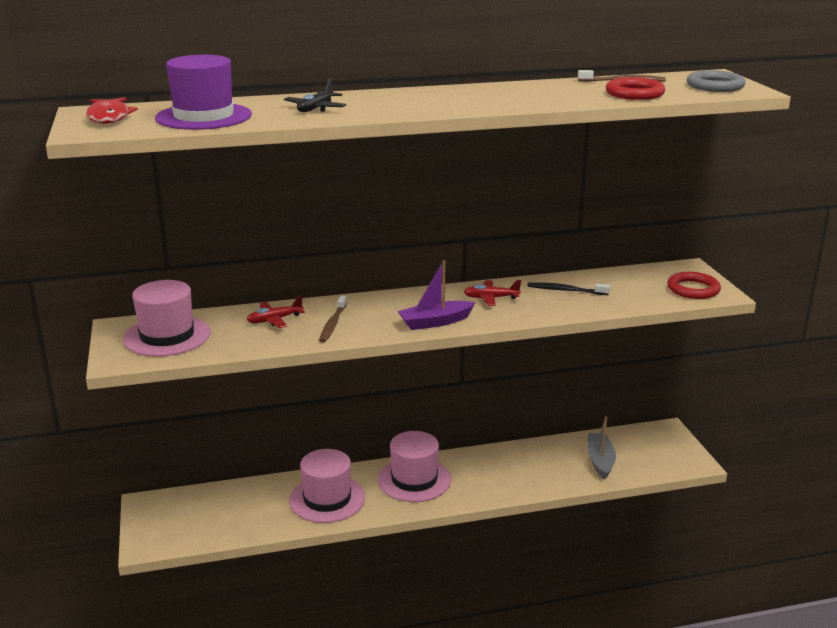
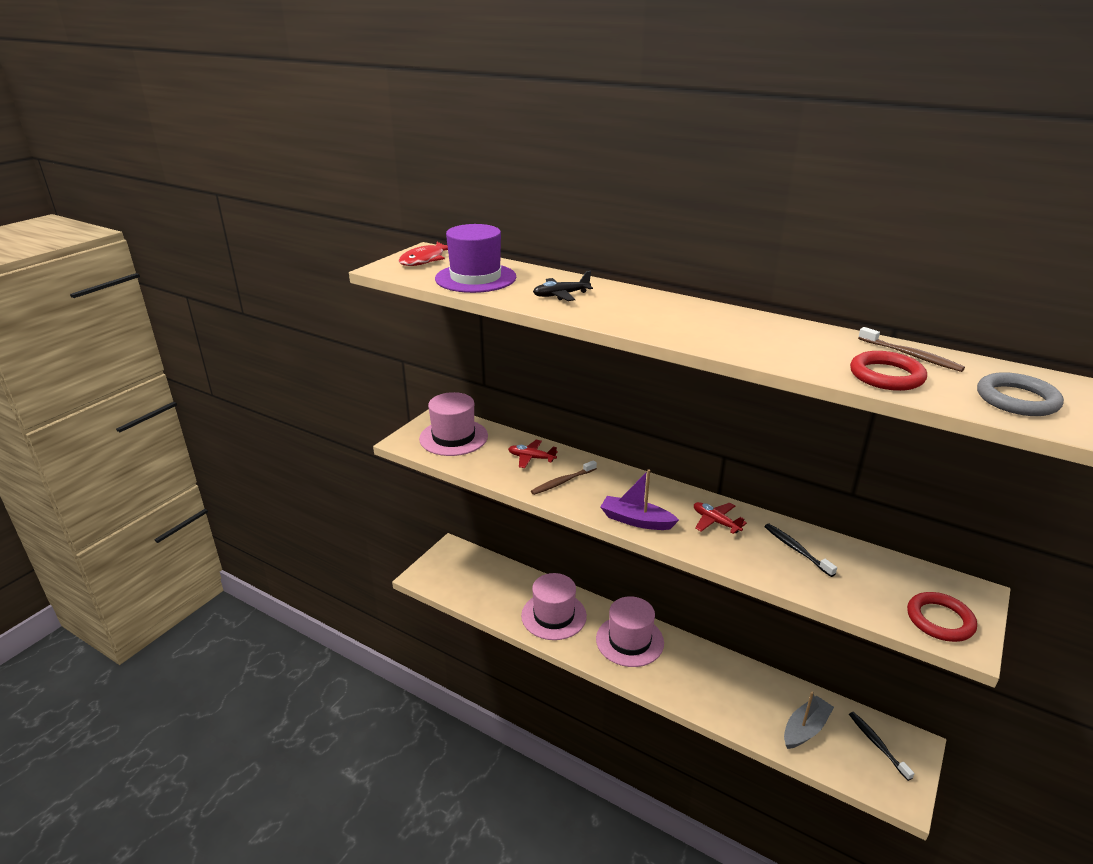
camera: 45 degrees right, 5 degrees up
none -> black toothbrush [849,712,914,781]

